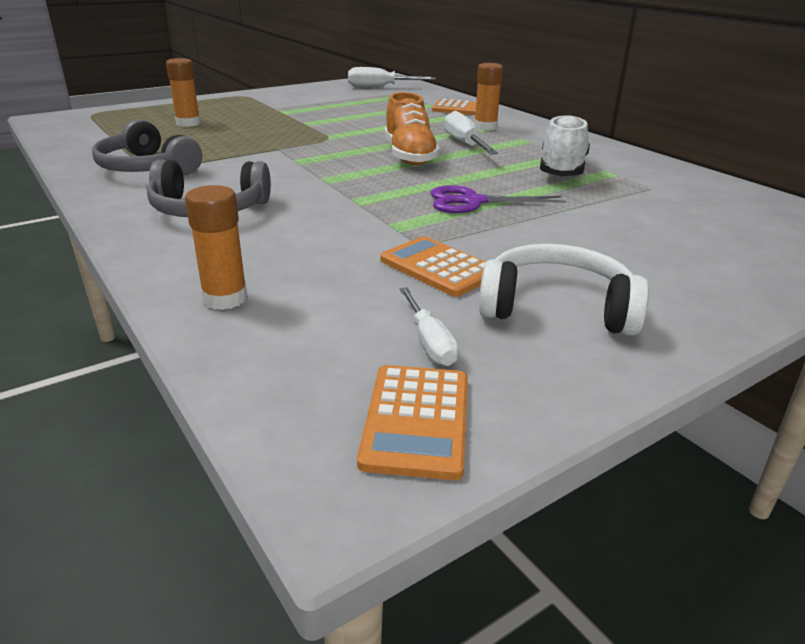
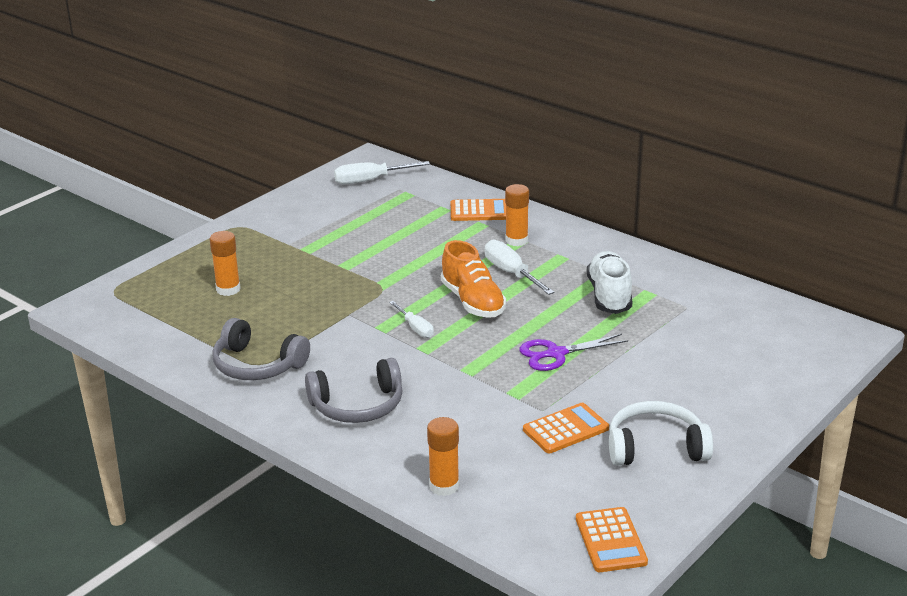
camera: 15 degrees left, 0 degrees up
orange calculator [380,236,486,297] -> orange calculator turned 120 degrees clockwise [523,403,609,453]
white screwdriver [400,287,459,366] -> white screwdriver moved to [389,301,434,338]

